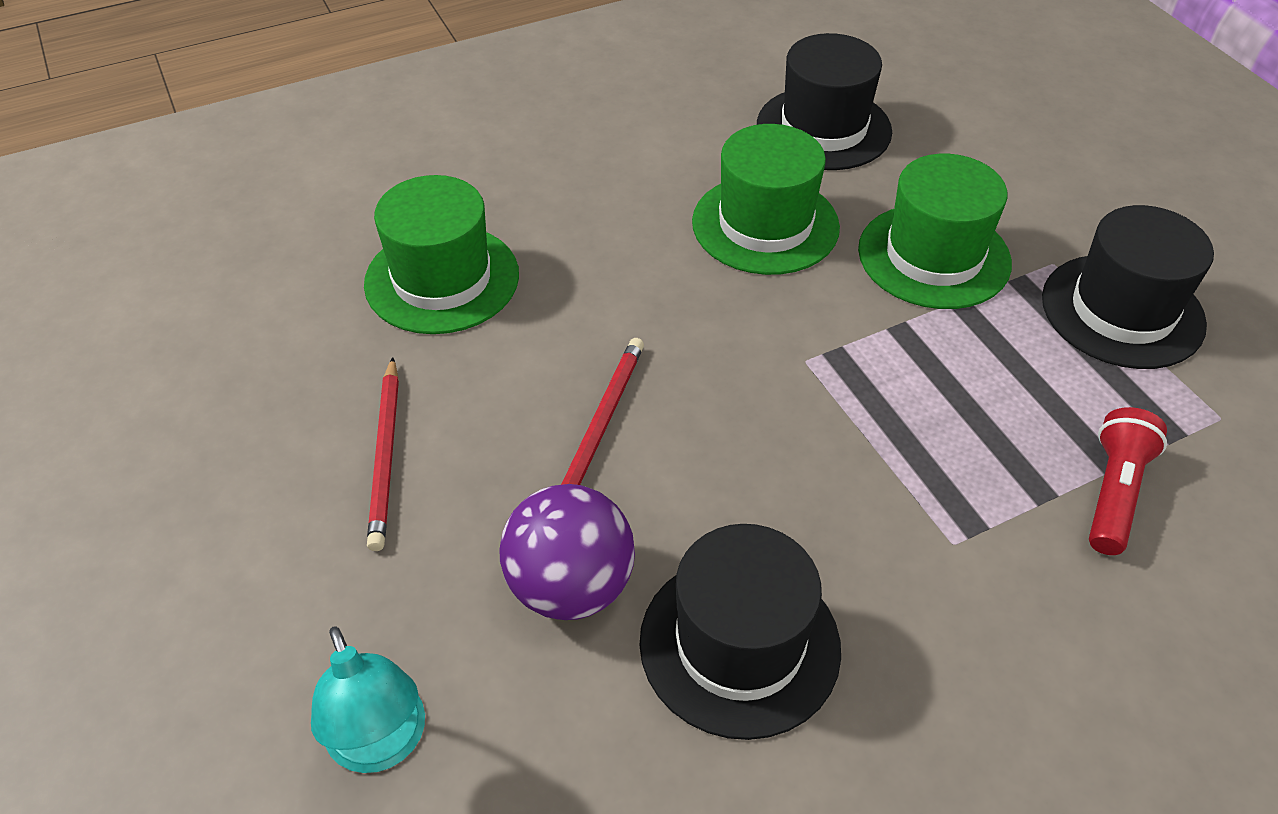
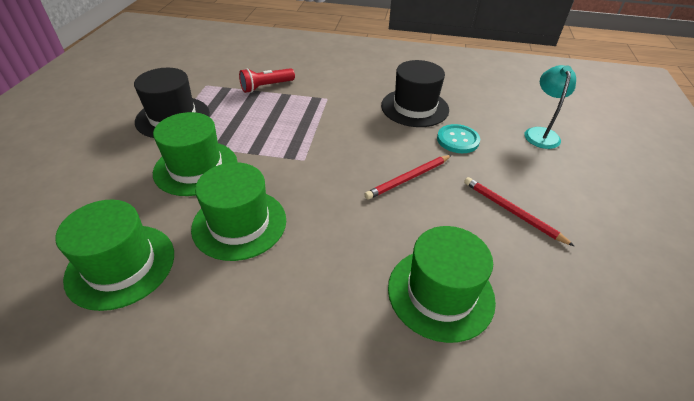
camera: 145 degrees left, 5 degrees down
red pencil [367,357,399,551] -> red pencil turned 75 degrees counterclockwise [464,177,574,246]
purple ball [500,484,635,620] -> turquoise button [437,124,480,153]
black hat [757,33,892,170] -> green hat [55,200,174,311]

